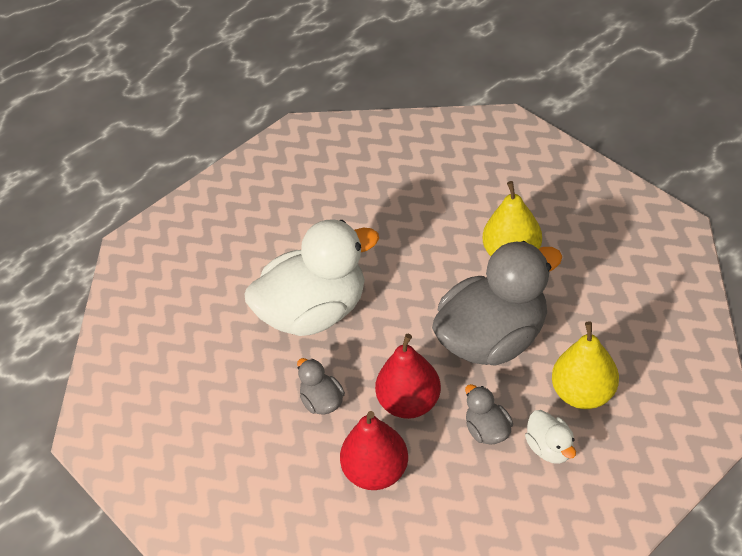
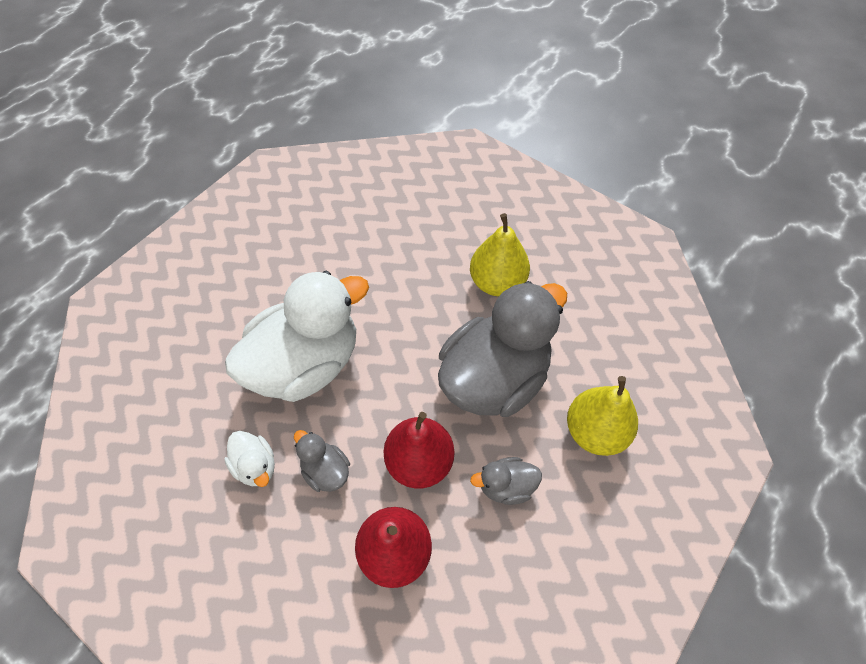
camera: 15 degrees left, 10 degrees up
grey duck [465,384,513,445] -> grey duck turned 60 degrees counterclockwise [470,457,542,505]
white duck [525,410,576,464] -> white duck moved to [224,431,275,487]

